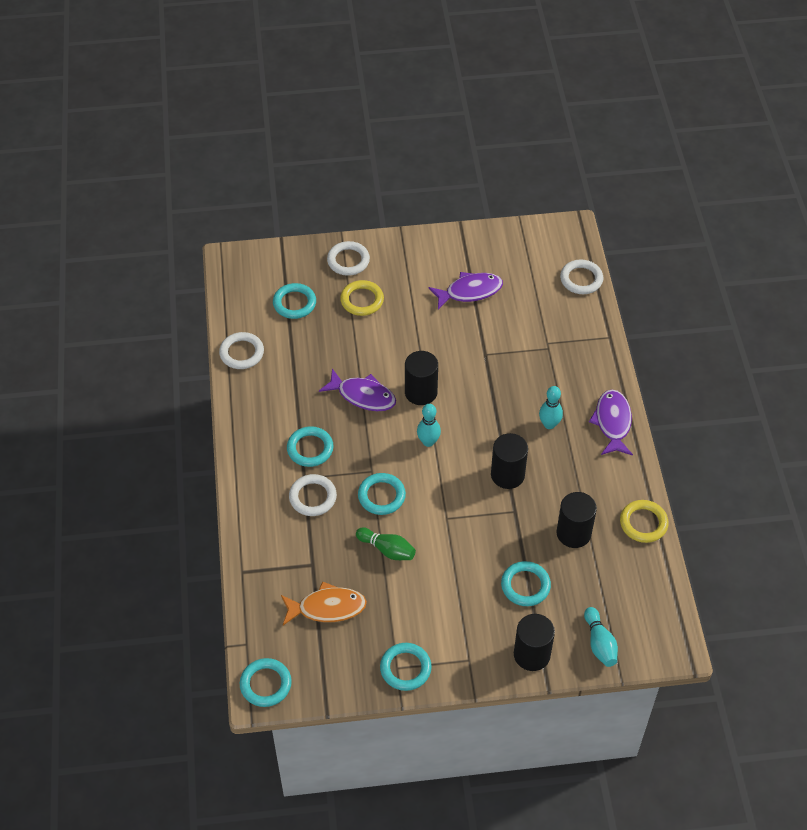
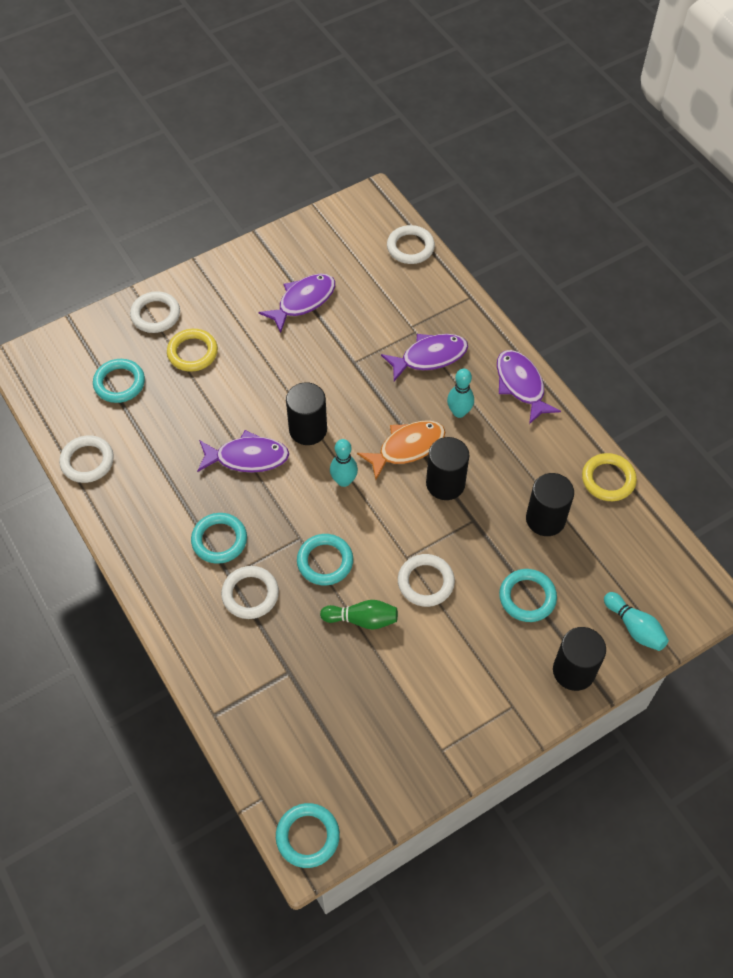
camera: 25 degrees left, 5 degrees up
orange fish [281,581,367,625] -> orange fish moved to [357,421,445,480]
turquoise ring [380,643,432,691] -> none
none -> purple fish [381,334,468,381]
none -> white ring [398,554,455,607]

